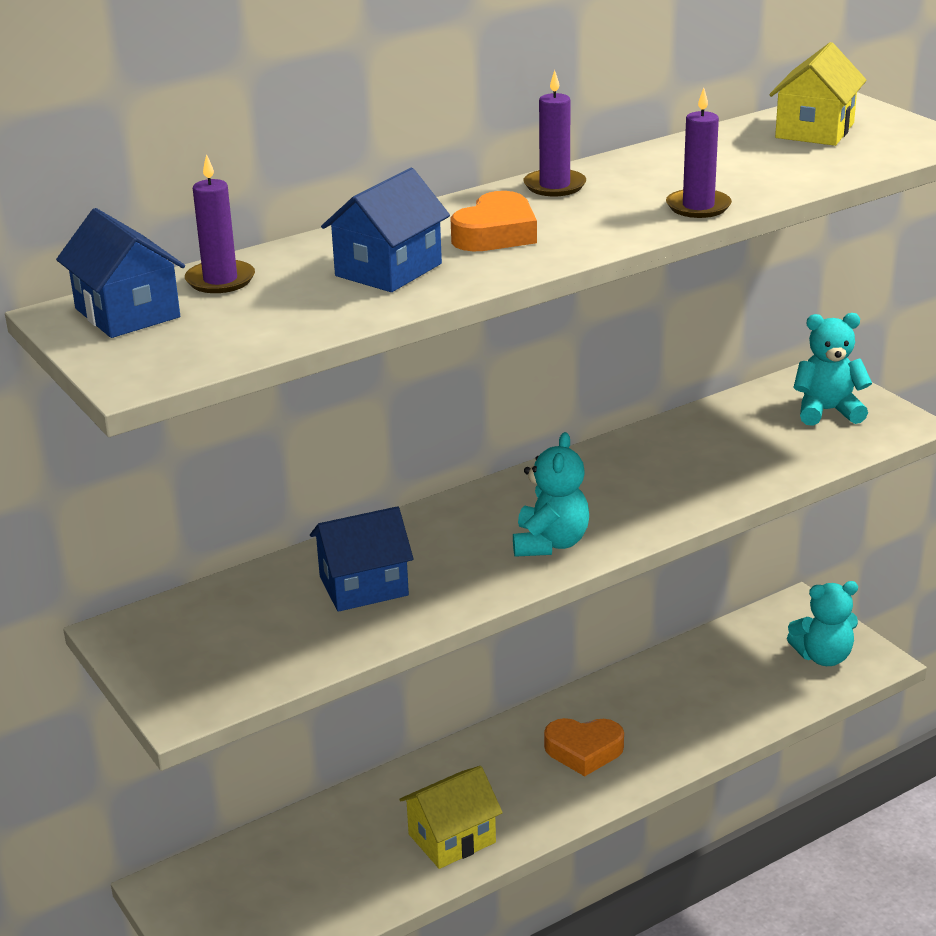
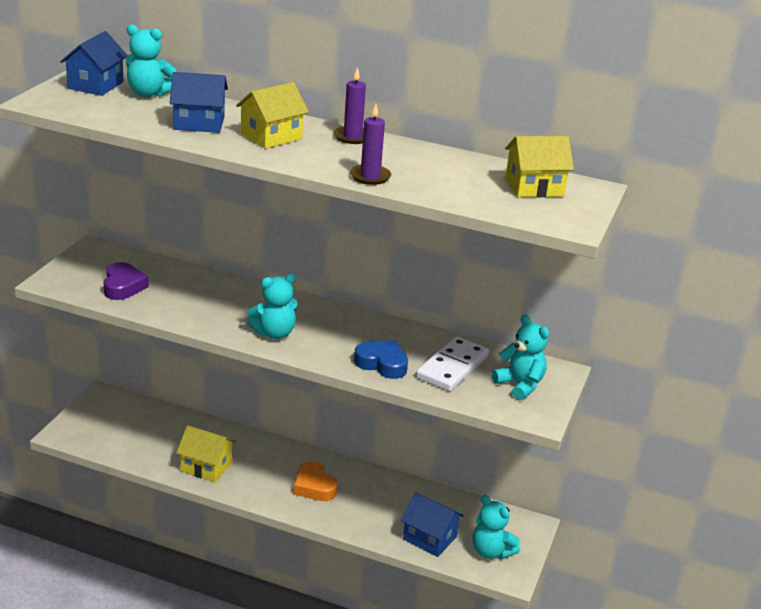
camera: 50 degrees right, 0 degrees up
purple candle [185,154,255,293] -> turquoise teddy bear [126,24,177,97]
blue house [310,506,414,612] -> blue house moved to [401,492,464,557]
orange heart [450,191,537,251] -> yellow house [236,82,309,149]
none -> purple heart [103,262,149,300]
none -> blue heart [354,340,408,379]
none -> white domino [416,336,489,391]

